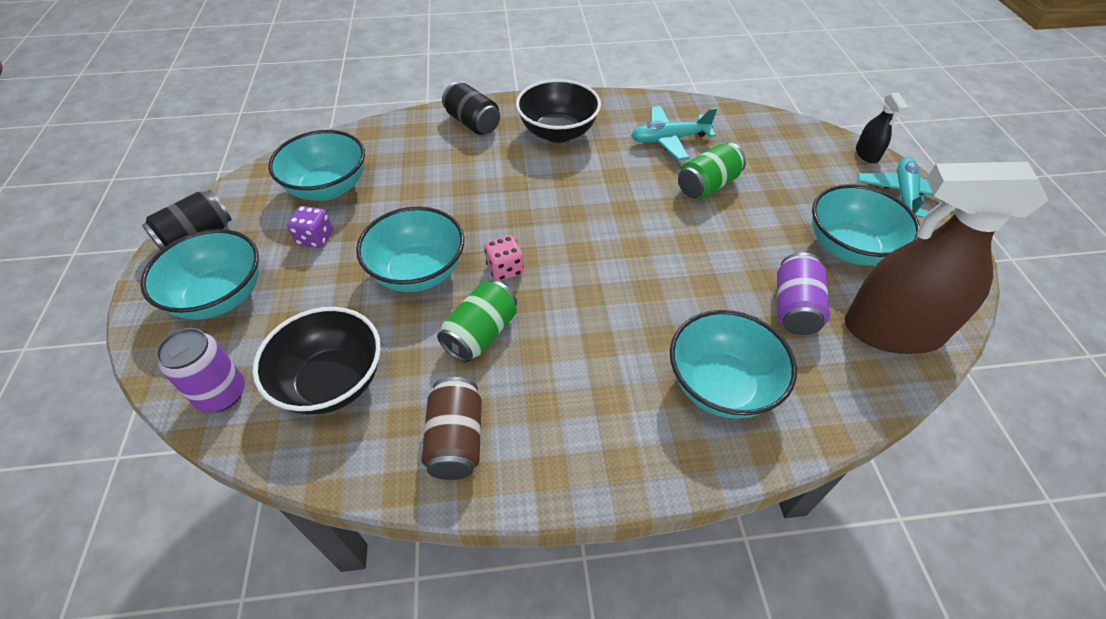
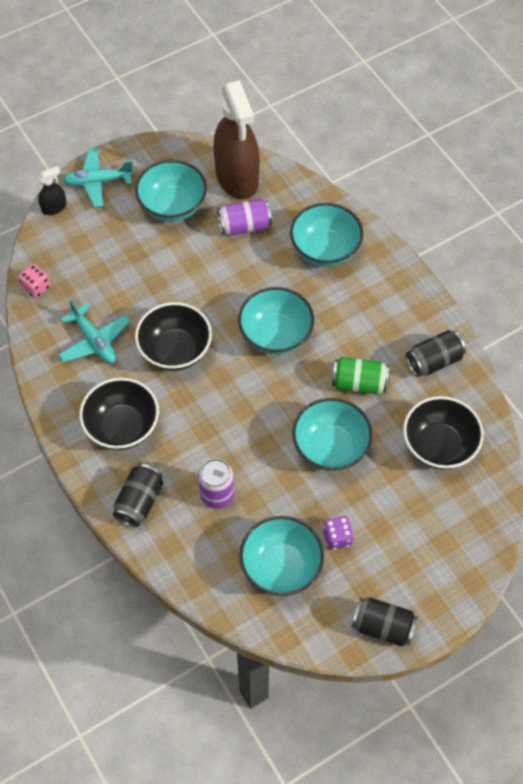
camera: 115 degrees left, 10 degrees up
turquoise bowl [140,229,259,320] -> turquoise bowl moved to [238,287,314,355]
purple can [156,328,245,412] -> purple can moved to [198,458,234,509]
brown can [421,377,482,480] -> black can [406,330,466,377]
pink dice [484,235,524,281] -> pink dice moved to [18,264,50,298]
green can [678,143,746,199] -> none
none -> black bowl [135,302,212,371]

